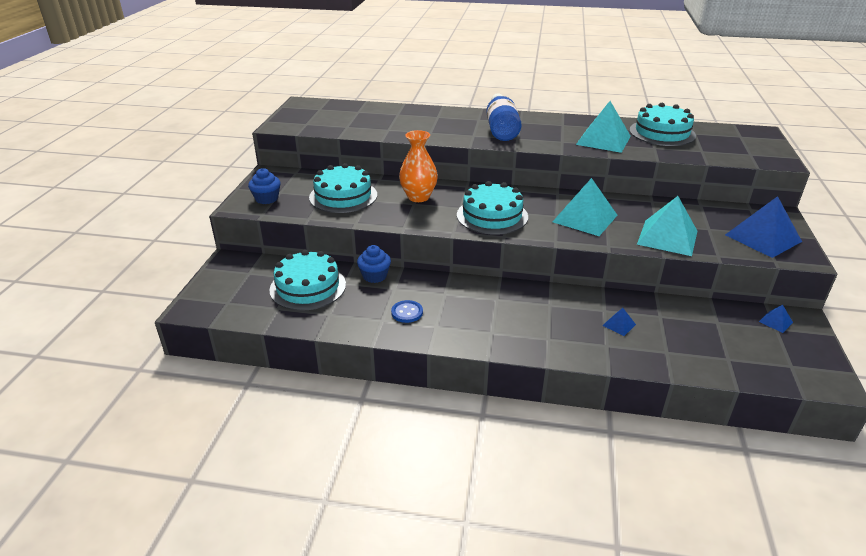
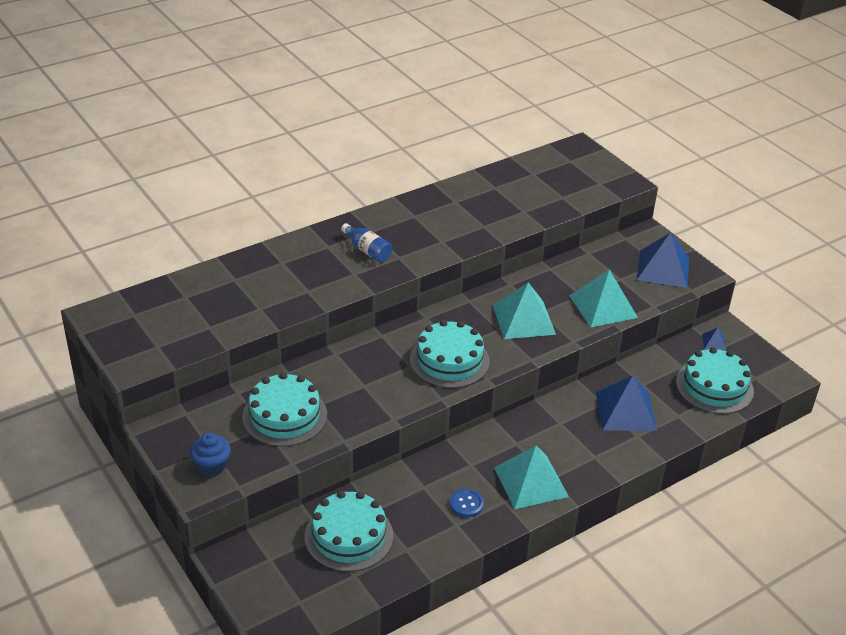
camera: 45 degrees left, 5 degrees up
blue cupcake [357,245,391,283] -> none
orange vase [399,130,438,202] -> none
blue bottle [486,93,522,141] -> blue bottle [341,223,392,262], size x0.61
turquoise pyramid [576,101,631,153] -> turquoise pyramid moved to [494,445,569,509]
blue pyramid [602,308,636,336] -> blue pyramid [596,375,657,431], size x2.31
turquoise cake [629,103,696,146] -> turquoise cake moved to [676,347,754,414]

